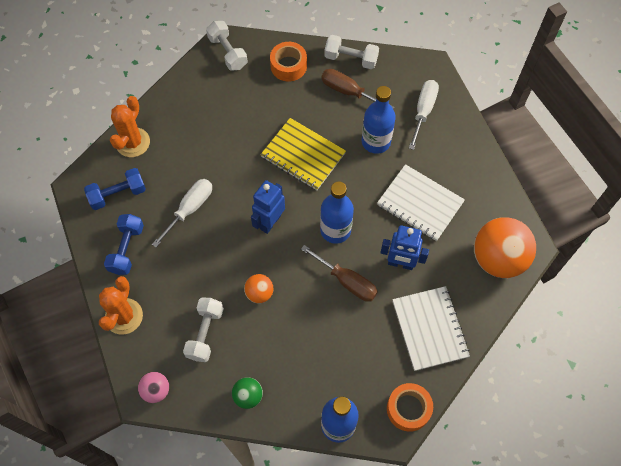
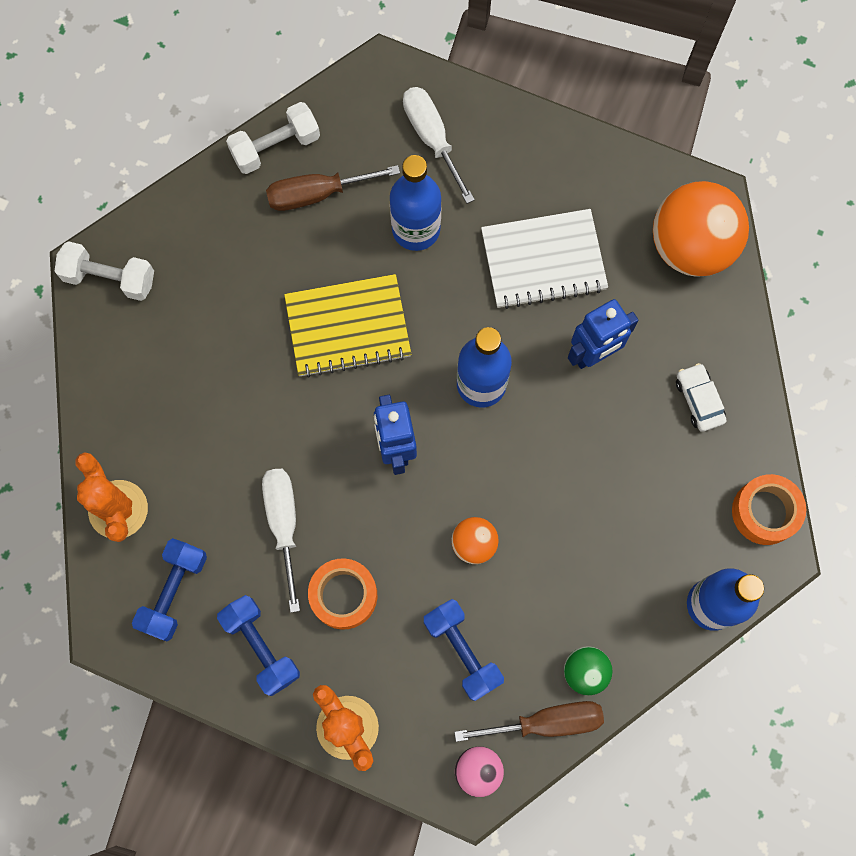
camera: 45 degrees left, 10 degrees up
white dumbbell [183,298,224,362] -> blue dumbbell [424,599,504,701]
orange tape [270,42,307,81] -> orange tape moved to [308,559,377,629]
brown screwdriver [301,245,378,302] -> brown screwdriver moved to [454,701,604,742]
white notebook [392,286,470,371] -> white car [676,363,727,432]

